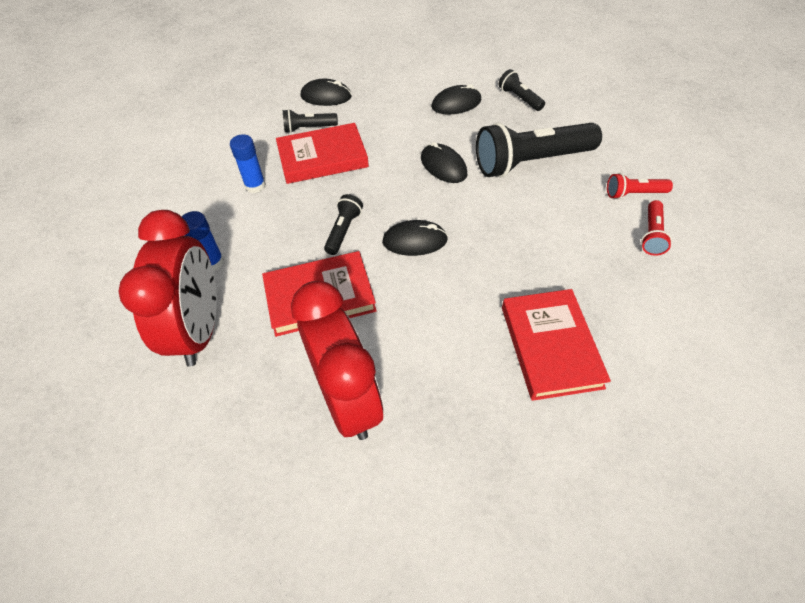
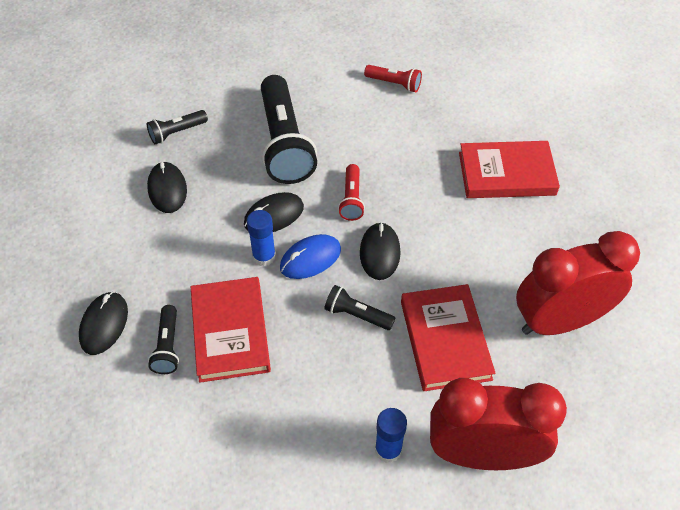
camera: 85 degrees left, 0 degrees up
blue glue stick [230,134,266,193] -> blue glue stick moved to [247,210,276,266]
red flashlight [607,173,673,199] -> red flashlight moved to [338,164,365,221]
none -> blue mouse [280,234,341,279]

